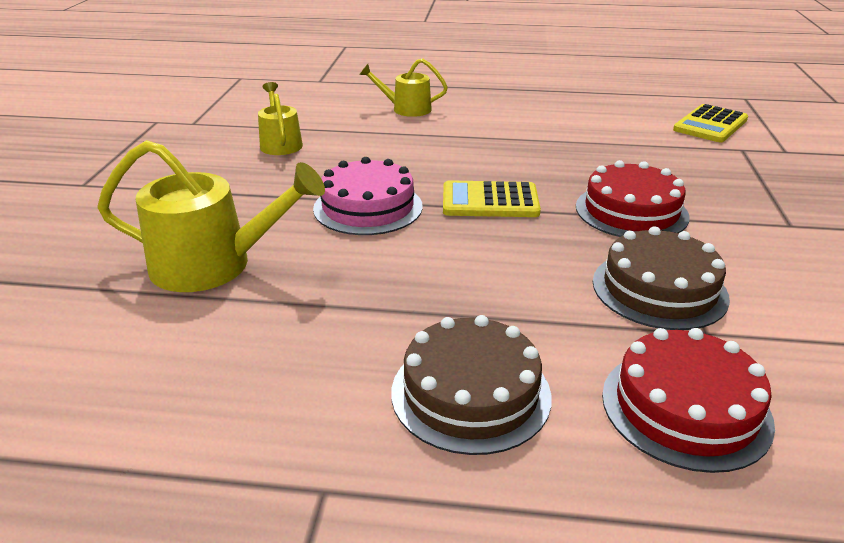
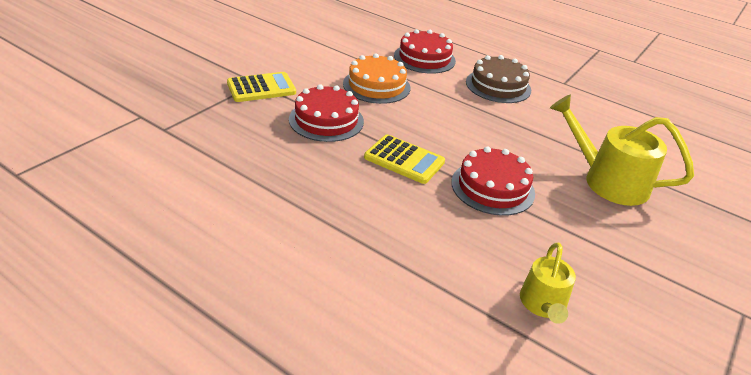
camera: 155 degrees left, 5 degrees up
pink cake [313,157,423,235] -> red cake [451,147,535,216]
yellow watering can [359,58,448,117] -> none
brown cake [593,226,730,330] -> orange cake [343,53,410,104]
yellow calculator [673,104,748,142] -> yellow calculator moved to [227,72,296,102]

